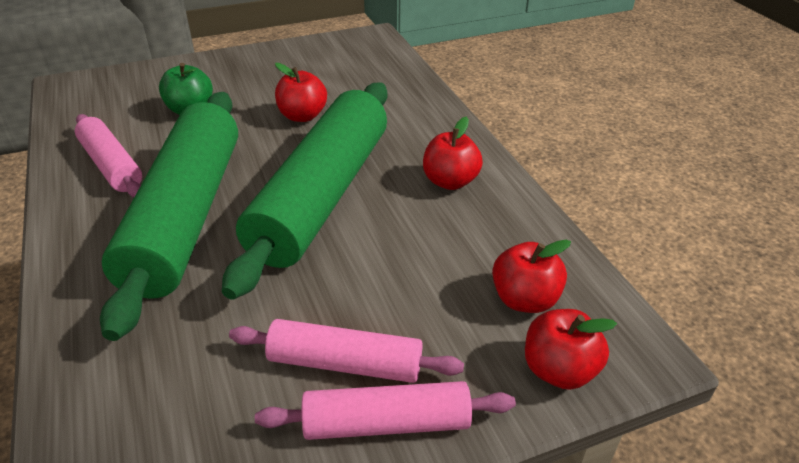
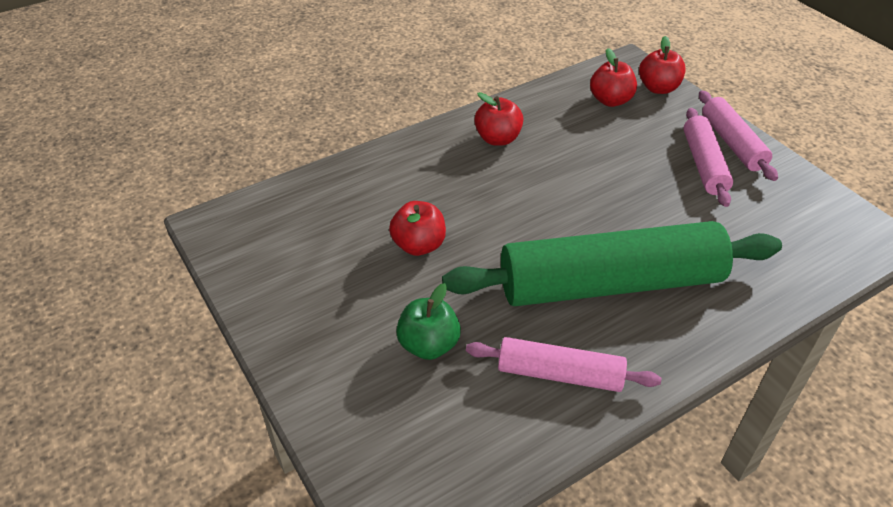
camera: 100 degrees left, 5 degrees up
pink rolling pin [75,114,142,197] -> pink rolling pin turned 60 degrees clockwise [466,337,661,392]
green rolling pin [222,83,387,300] -> none

